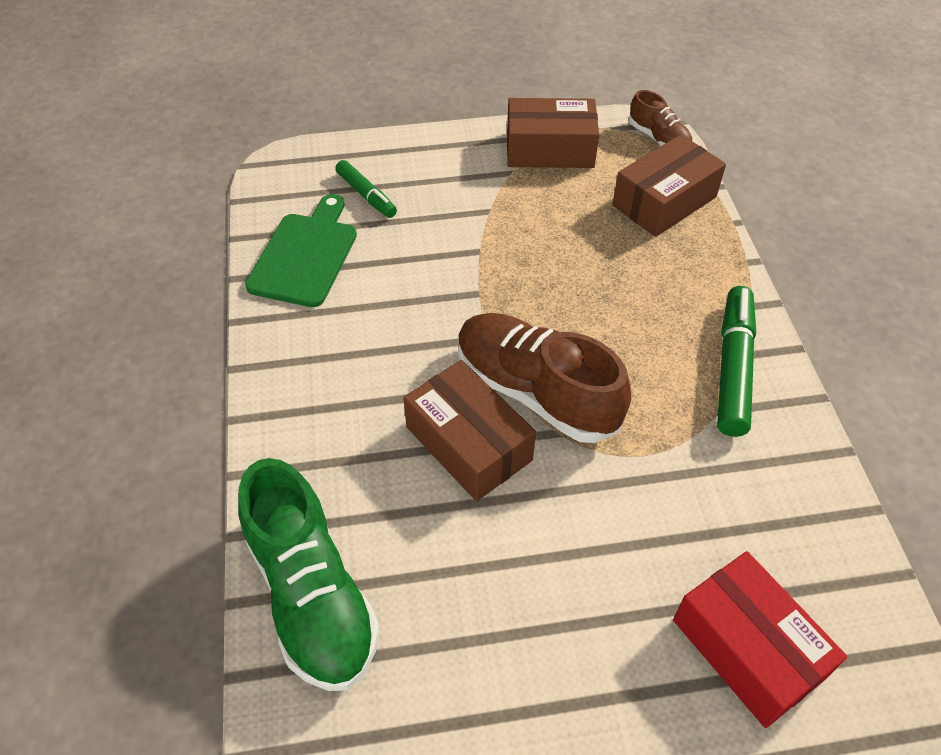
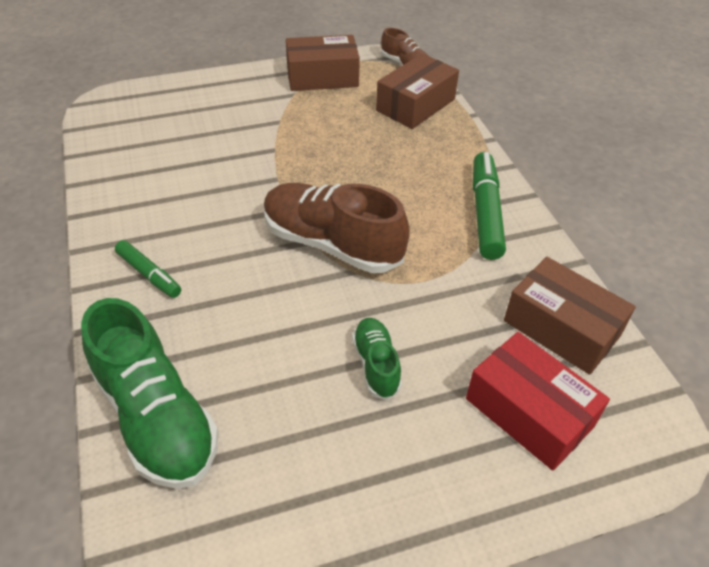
camera: 10 degrees left, 5 degrees down
green cutting board [245,194,357,307] -> none
green marker [335,160,397,218] -> green marker moved to [115,240,181,298]
brown box [403,360,536,501] -> brown box moved to [504,257,636,375]
none -> green shoe [352,318,402,400]

